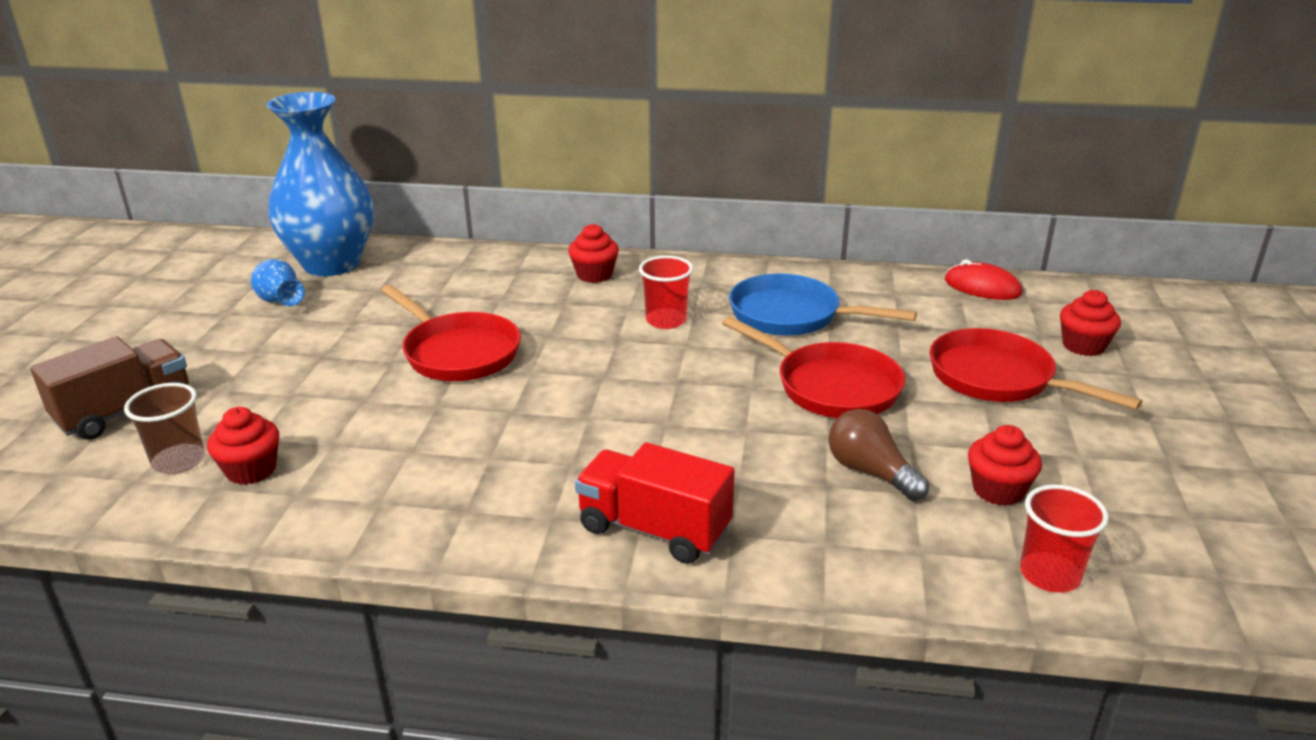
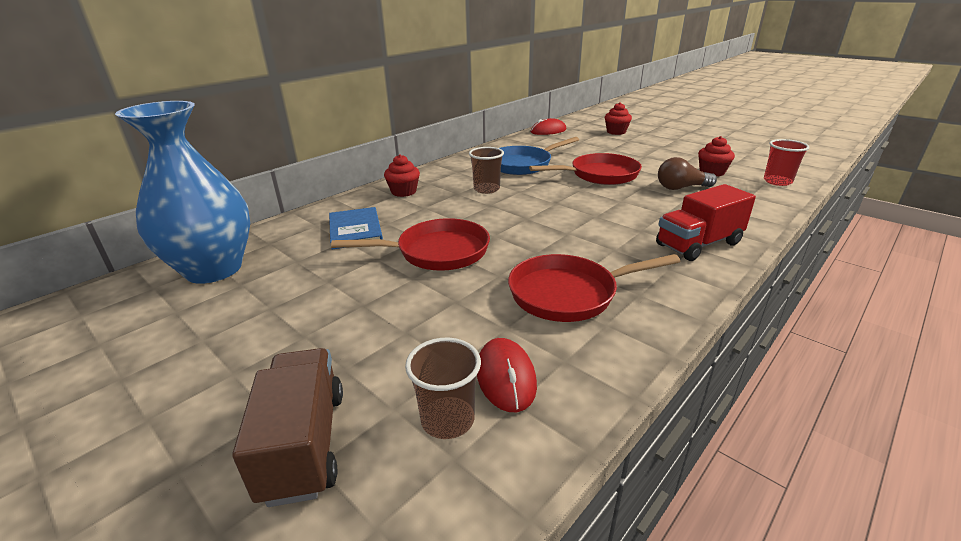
camera: 55 degrees left, 0 degrees up
red cupcake [207,407,279,485] -> red mouse [477,338,537,412]
blue vase [251,259,305,307] -> none
red cup [639,256,693,329] -> brown cup [469,147,504,194]
red pan [929,328,1142,410] -> red pan moved to [508,254,680,322]
none -> blue book [329,207,383,250]

